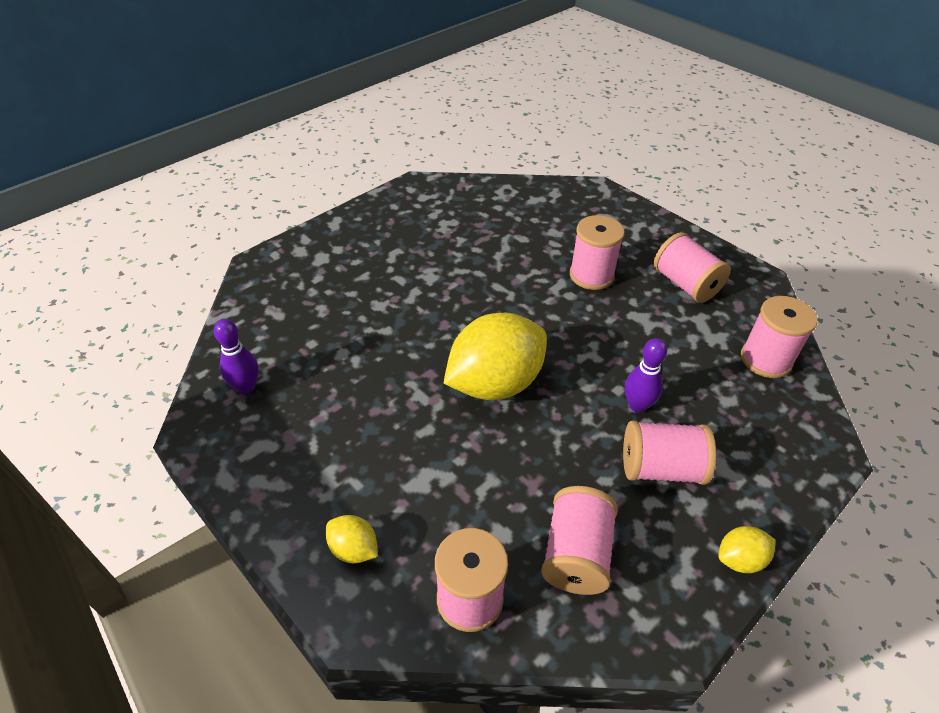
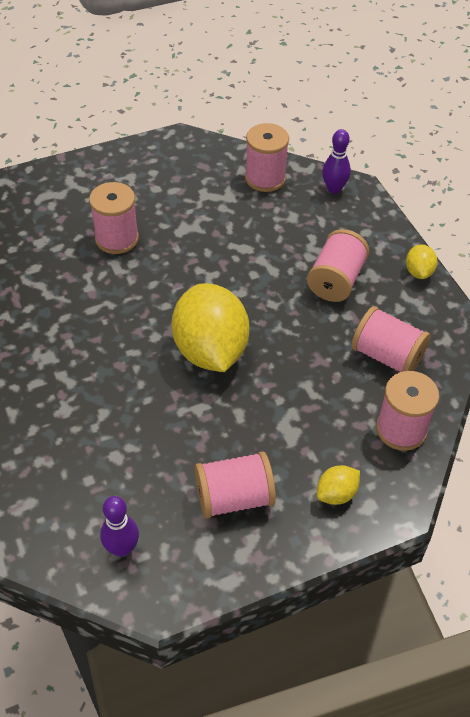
camera: 70 degrees left, 5 degrees up
purple bowling pin [625,338,667,413] -> purple bowling pin moved to [322,129,351,194]
pink spool [654,232,731,303] -> pink spool moved to [195,451,276,519]

